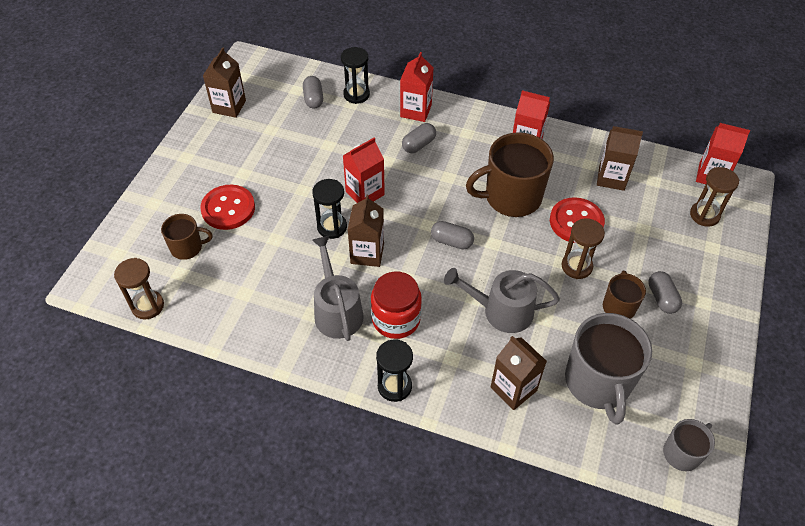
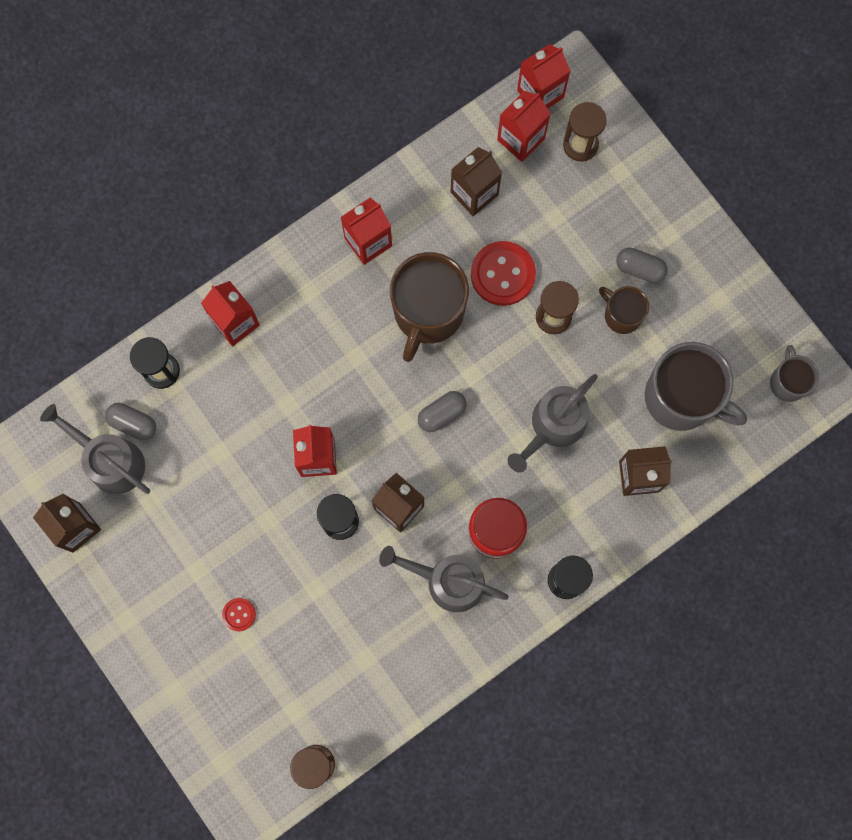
camera: 55 degrees left, 25 degrees up
brown mug [161,214,213,260] -> none
red button [200,185,255,230] -> red button [222,598,256,631], size x0.49
grey capsule [402,123,436,153] -> none
none -> grey watering can [40,404,150,494]
none -> red carton [497,91,551,162]

